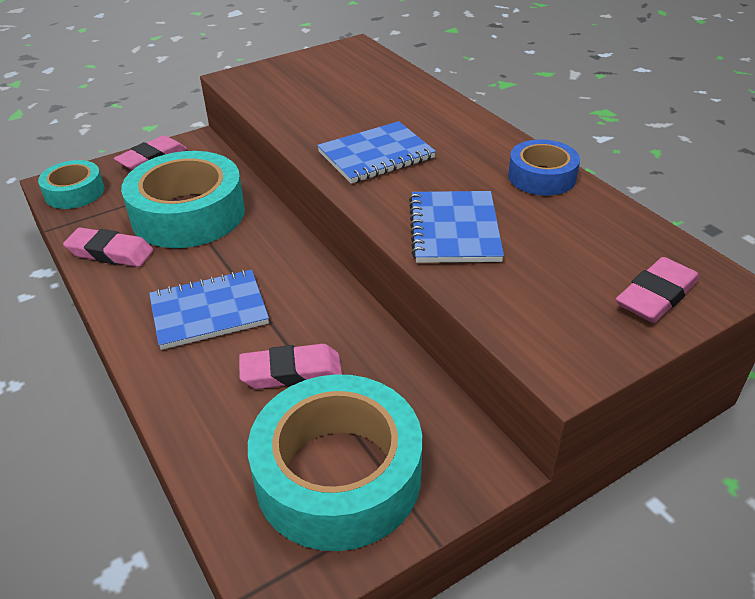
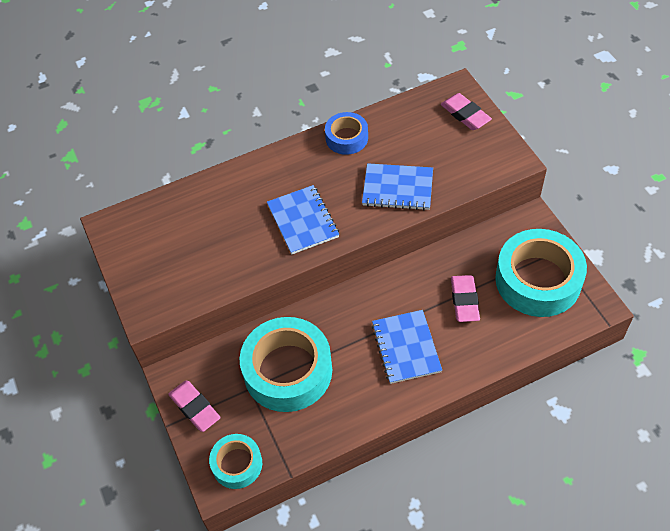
camera: 80 degrees left, 15 degrees up
pink eraser [63,227,154,267] -> none

